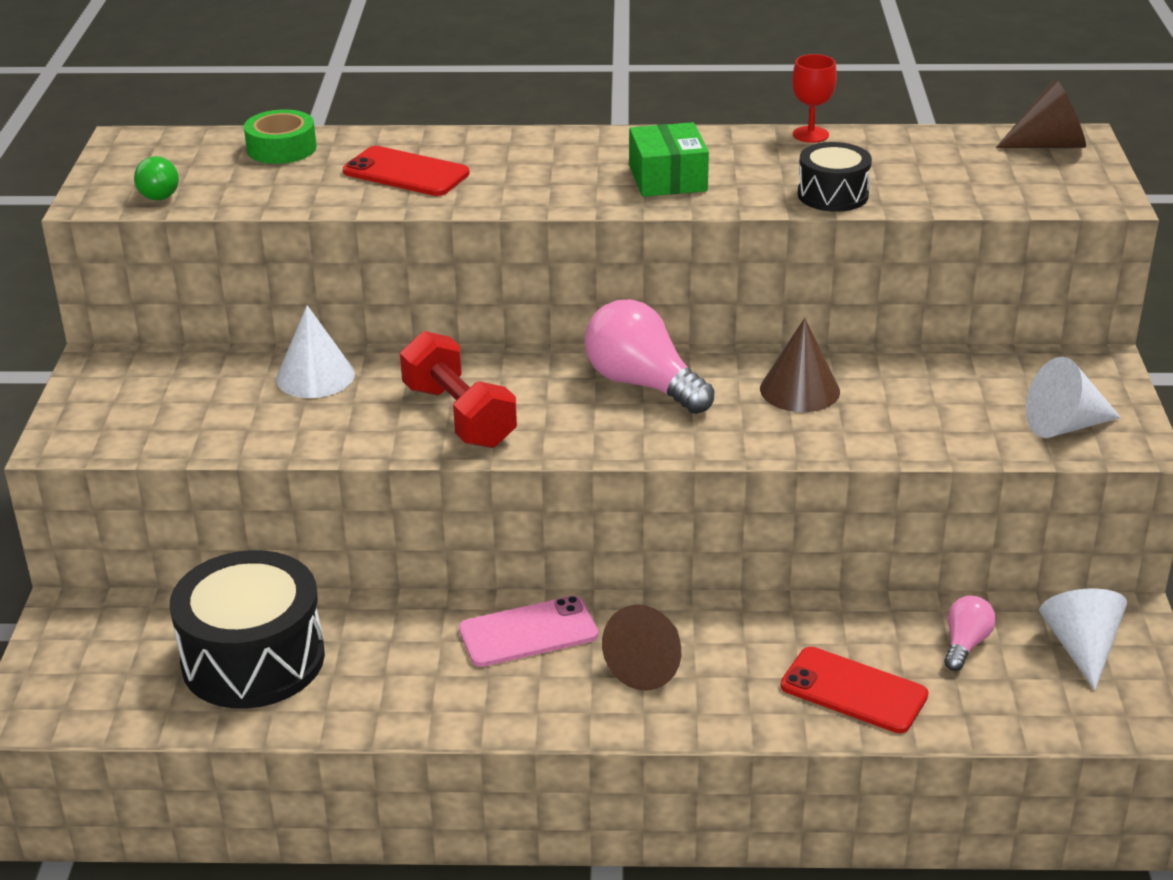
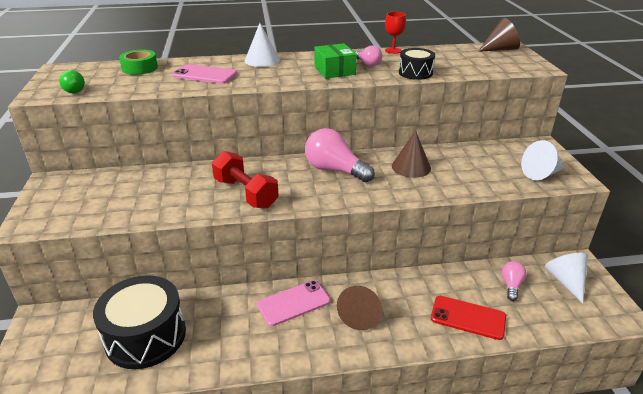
camera: 10 degrees left, 0 degrees up
white cone [276,305,355,398] -> white cone moved to [245,23,280,67]
red phone [343,146,470,196] -> pink phone [172,64,237,84]
none -> pink light bulb [355,45,382,67]

